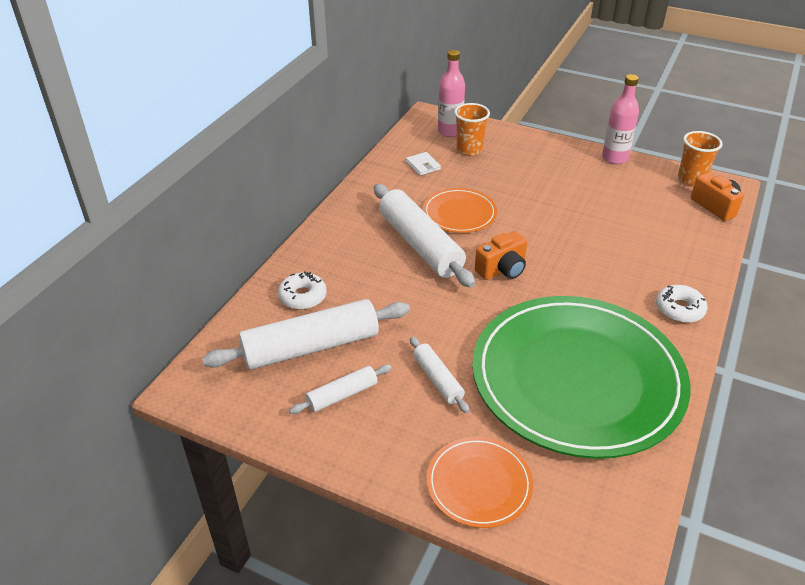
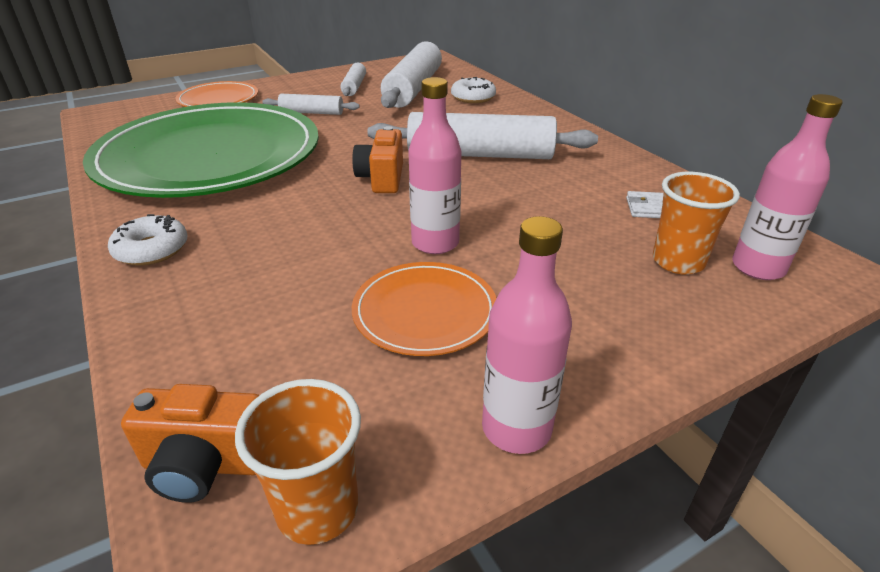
camera: 125 degrees right, 5 degrees down
orange plate [423,188,497,233] -> orange plate moved to [352,262,496,356]
none -> pink bottle [408,77,461,254]

